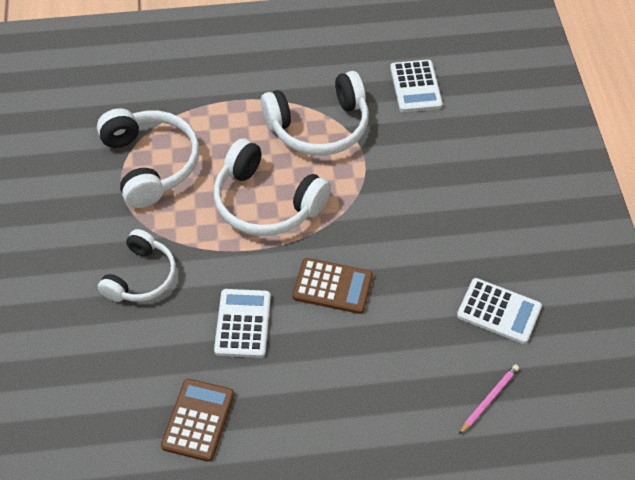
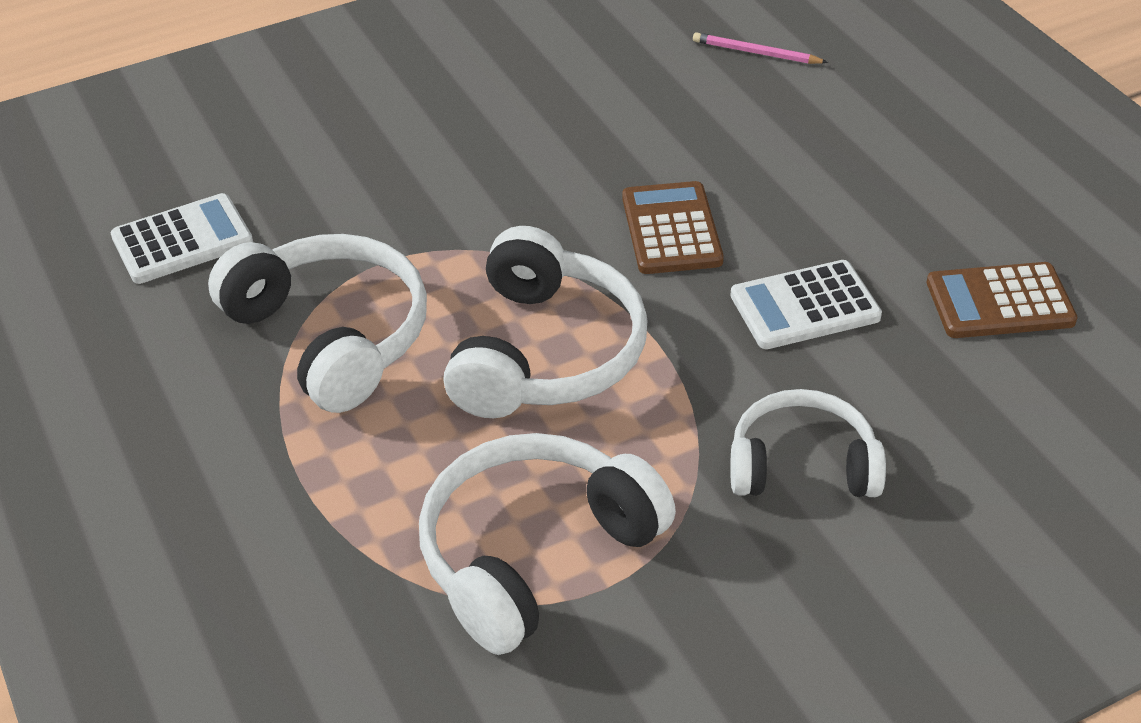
camera: 110 degrees left, 10 degrees down
white calculator [457,278,542,344] -> none

